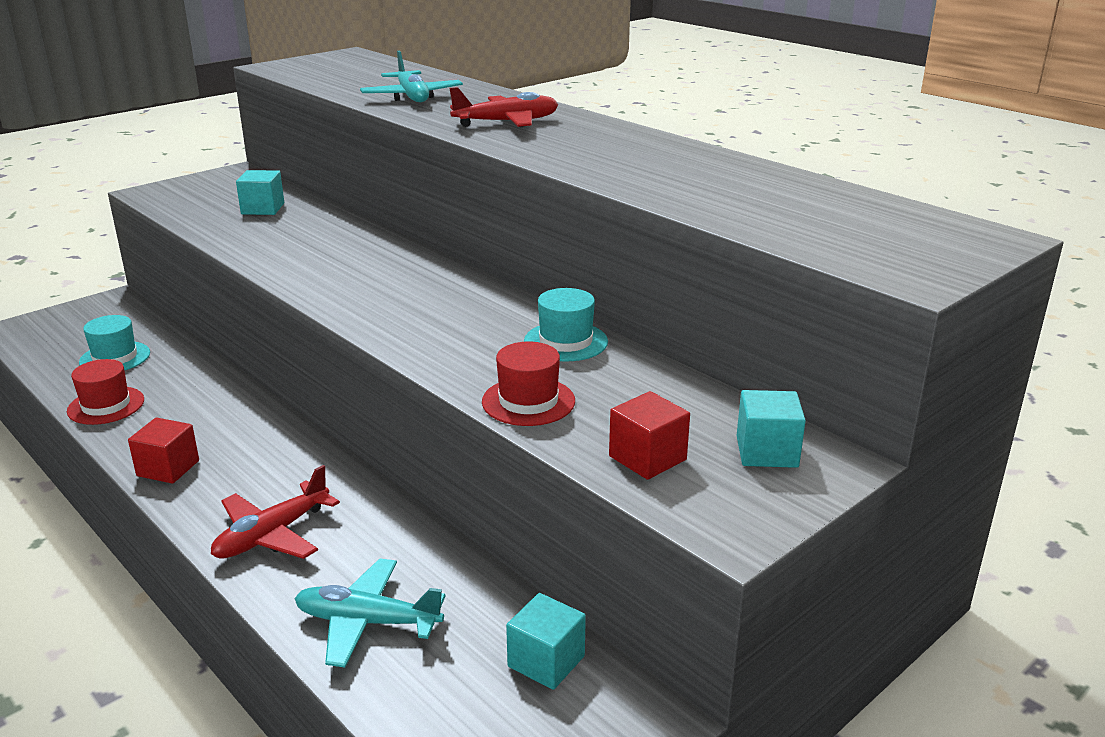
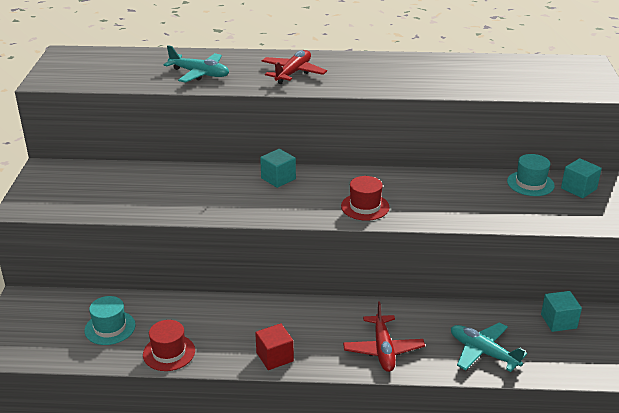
camera: 45 degrees left, 5 degrees up
turquoise cube [236,170,284,215] -> turquoise cube moved to [260,149,296,188]
turquoise plane [294,558,445,668] -> turquoise plane turned 75 degrees clockwise [451,322,527,372]
red hat [482,342,575,426] -> red hat moved to [341,176,390,221]
turquoise hat [524,288,608,361] -> turquoise hat moved to [507,154,555,196]
red cube [609,391,690,480] -> none

